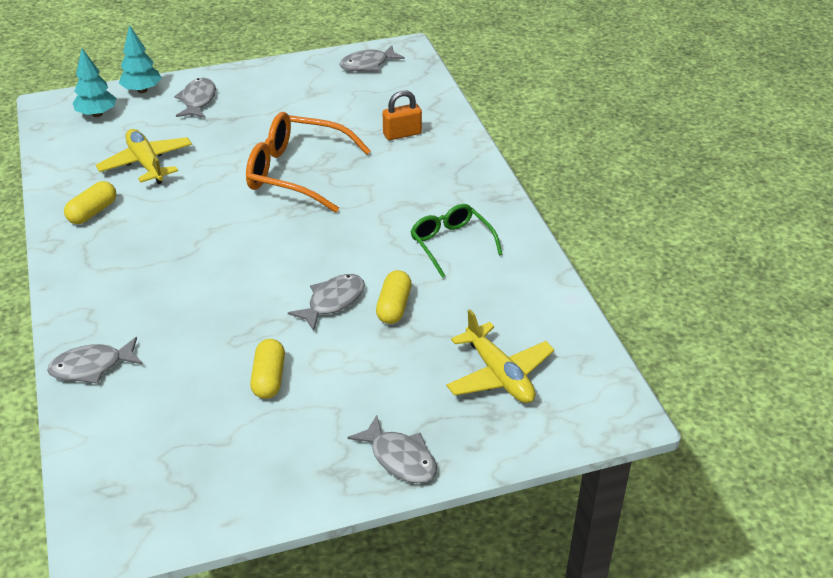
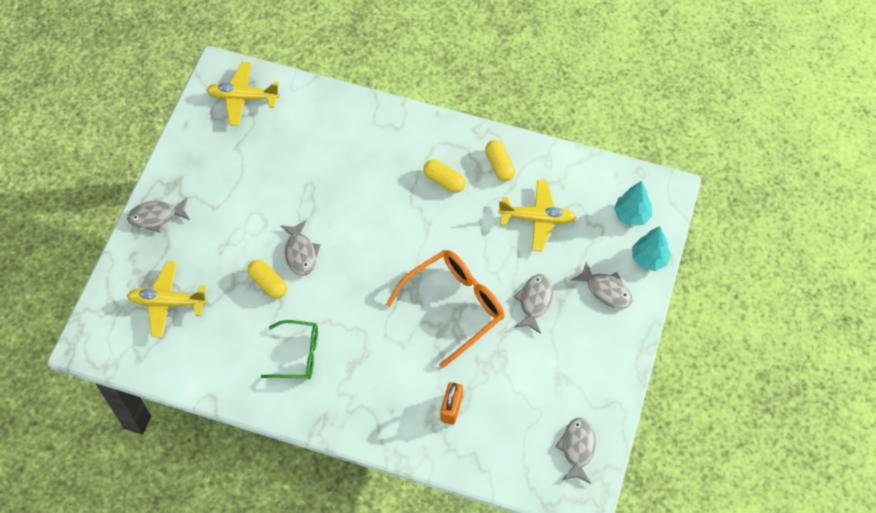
camera: 125 degrees right, 20 degrees up
grey fish [47,337,143,384] -> grey fish moved to [514,274,553,334]
yellow capsule [250,339,285,399] -> yellow capsule moved to [423,159,466,193]
none -> yellow plane [207,62,280,126]

